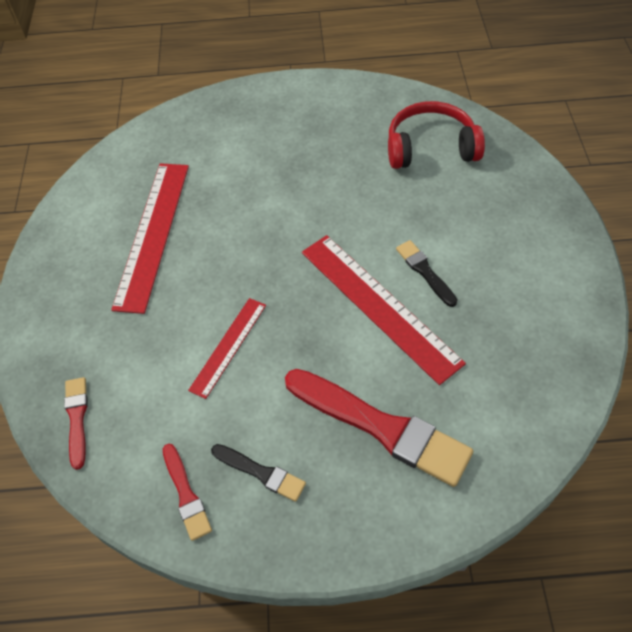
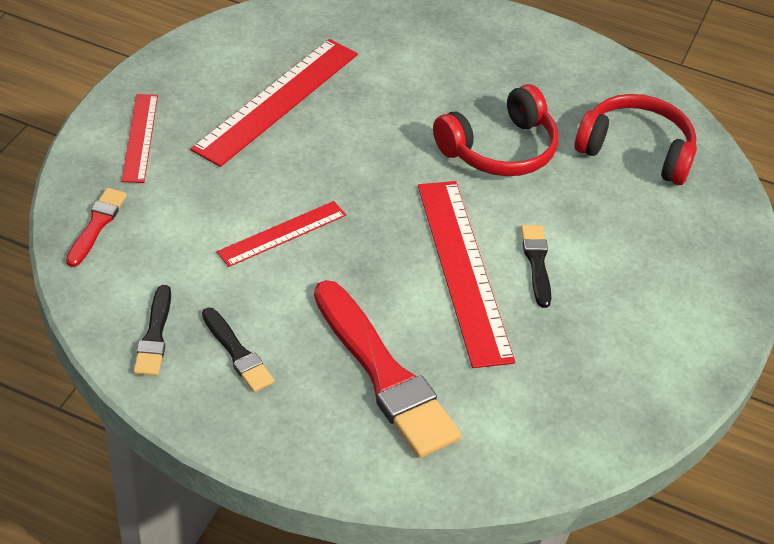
camera: 20 degrees right, 10 degrees down
red brush [163,444,212,541] -> black brush [134,285,171,376]
none -> red ruler [121,94,158,183]
none -> red headphones [433,84,558,176]

